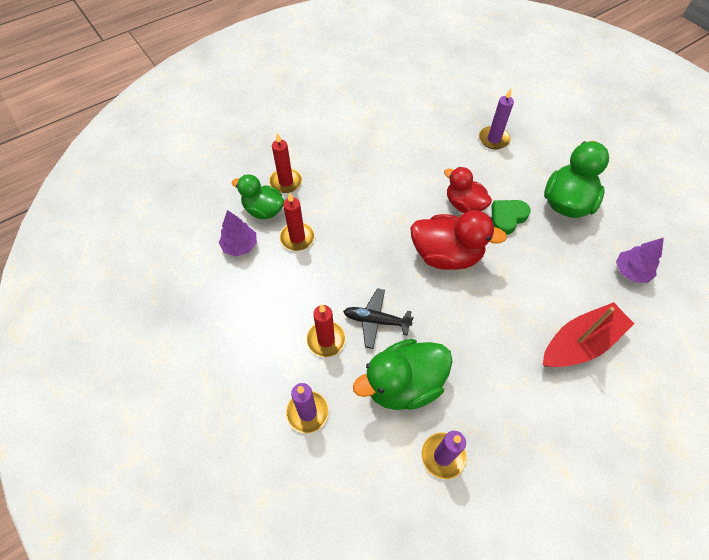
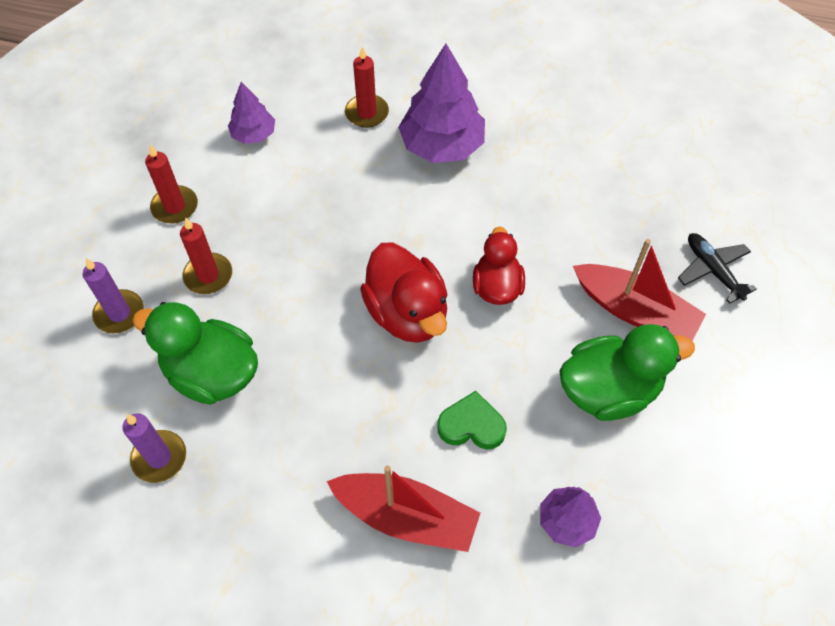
camera: 50 degrees right, 0 degrees up
green duck [232,175,284,219] -> none
red candle [279,192,315,251] -> red candle moved to [145,145,198,224]
black plane [343,288,414,349] -> black plane moved to [678,233,757,304]
purple candle [479,88,514,149] -> none
green heart [492,200,531,235] -> green heart moved to [437,391,507,450]
none -> purple tree [398,44,485,163]
none -> red boat [573,239,706,341]

